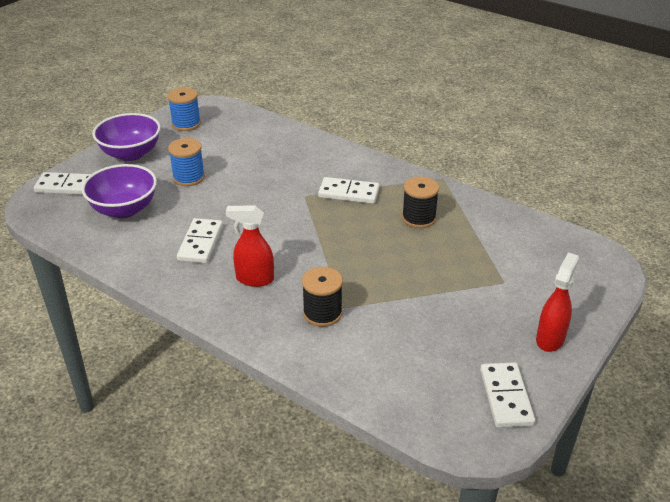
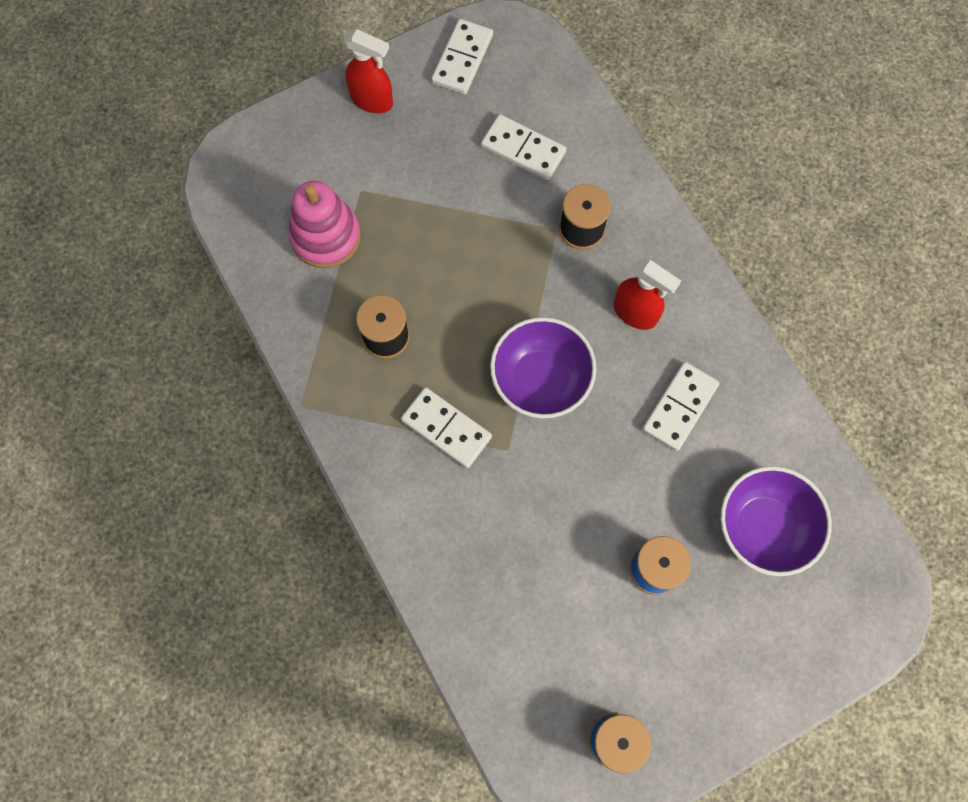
camera: 155 degrees left, 35 degrees up
white domino [34,172,91,195] -> white domino moved to [481,114,566,180]
purple bowl [92,113,161,161] -> purple bowl moved to [490,317,597,418]
red spray bottle [536,252,579,352] -> red spray bottle turned 120 degrees counterclockwise [344,29,393,113]
none -> pink stacking toy [288,181,361,268]

